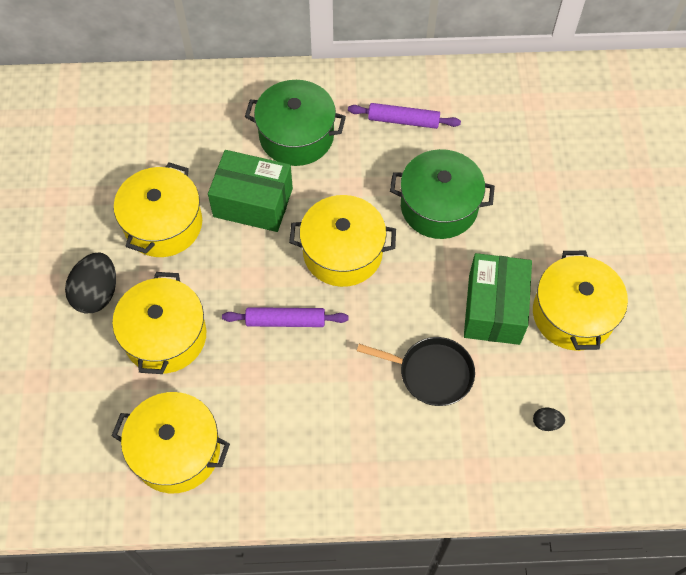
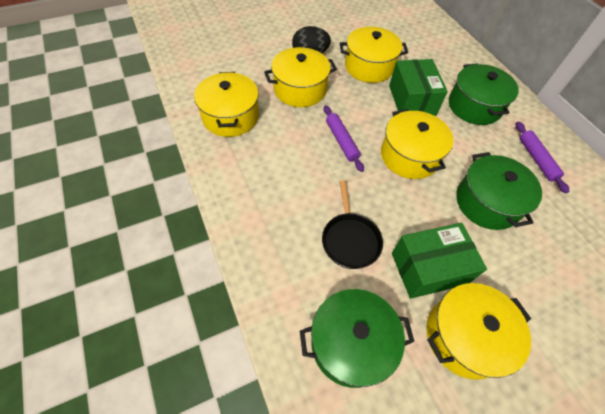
camera: 65 degrees right, 5 degrees down
black egg [533,407,565,431] -> green pot [300,289,414,388]

